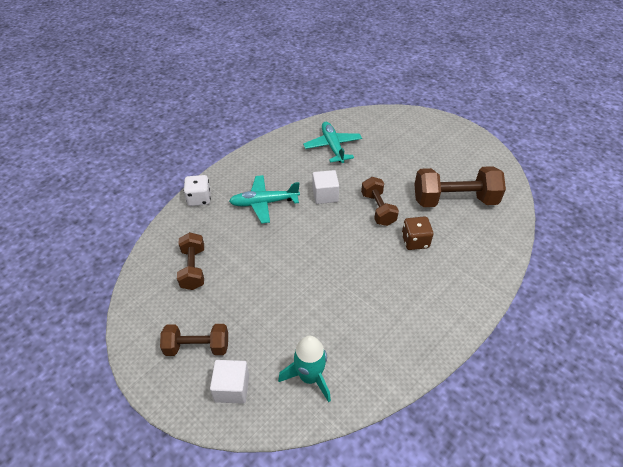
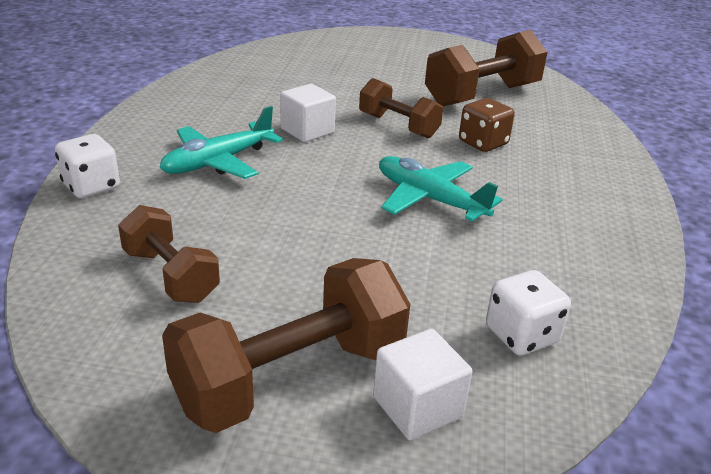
camera: 35 degrees left, 15 degrees down
brown dumbbell [160,324,228,356] -> brown dumbbell [162,258,410,433], size x1.63
turquoise rocket [278,336,331,402] -> white dice [486,270,571,356]
turquoise plane [303,122,362,163] -> turquoise plane moved to [379,156,503,221]

